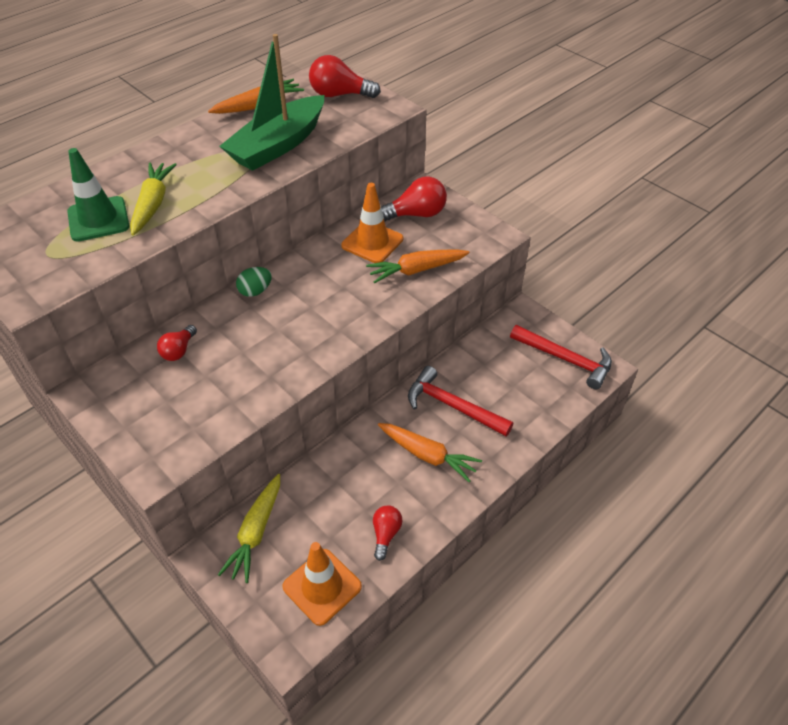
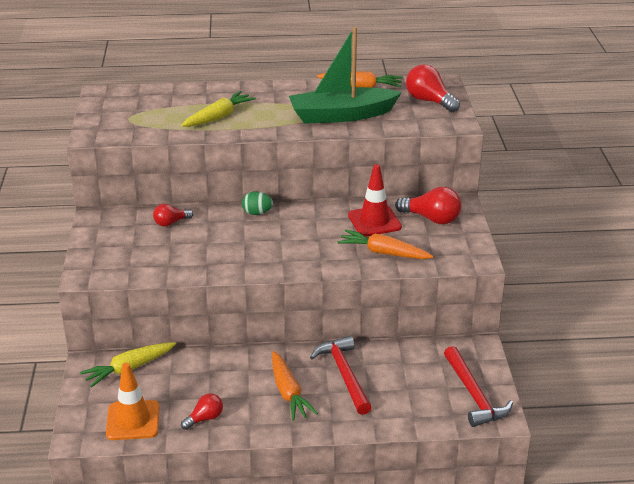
camera: 40 degrees right, 15 degrees down
green traffic cone [67,148,130,242] -> none
orange traffic cone [341,183,403,263] -> red traffic cone [348,164,402,236]

